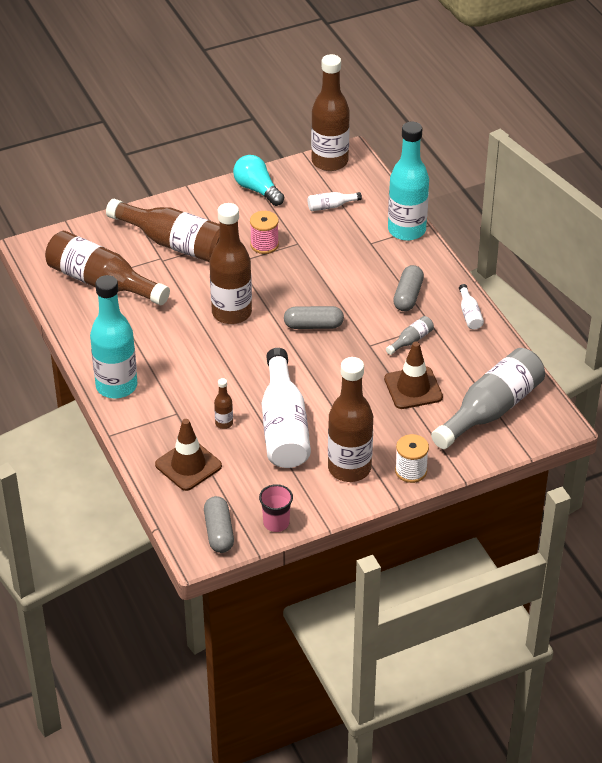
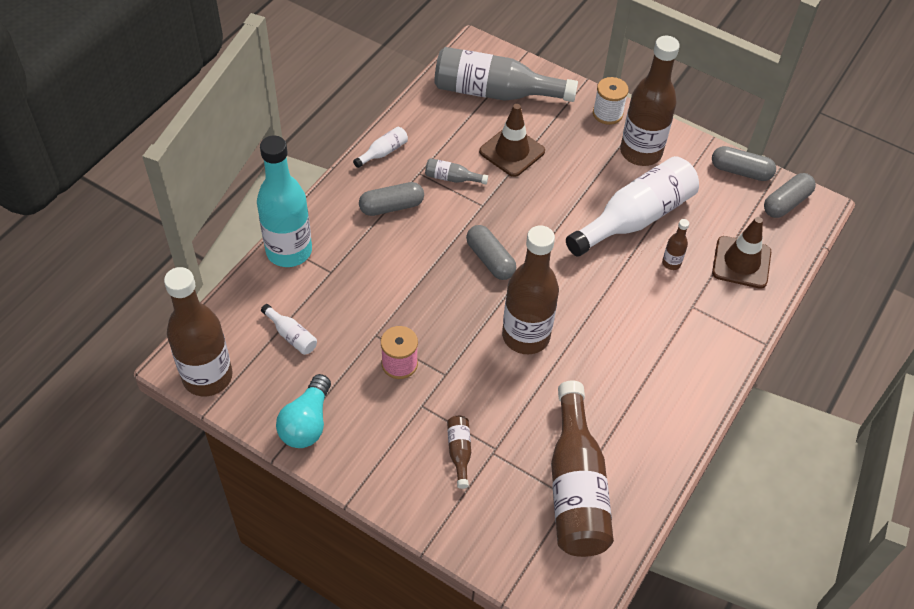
camera: 125 degrees left, 10 degrees up
turquoise bottle [90,275,137,398] -> none
brown bottle [106,199,220,262] -> brown bottle [447,416,471,489], size x0.42
pink cup [259,484,293,532] -> grey capsule [712,146,776,181]

